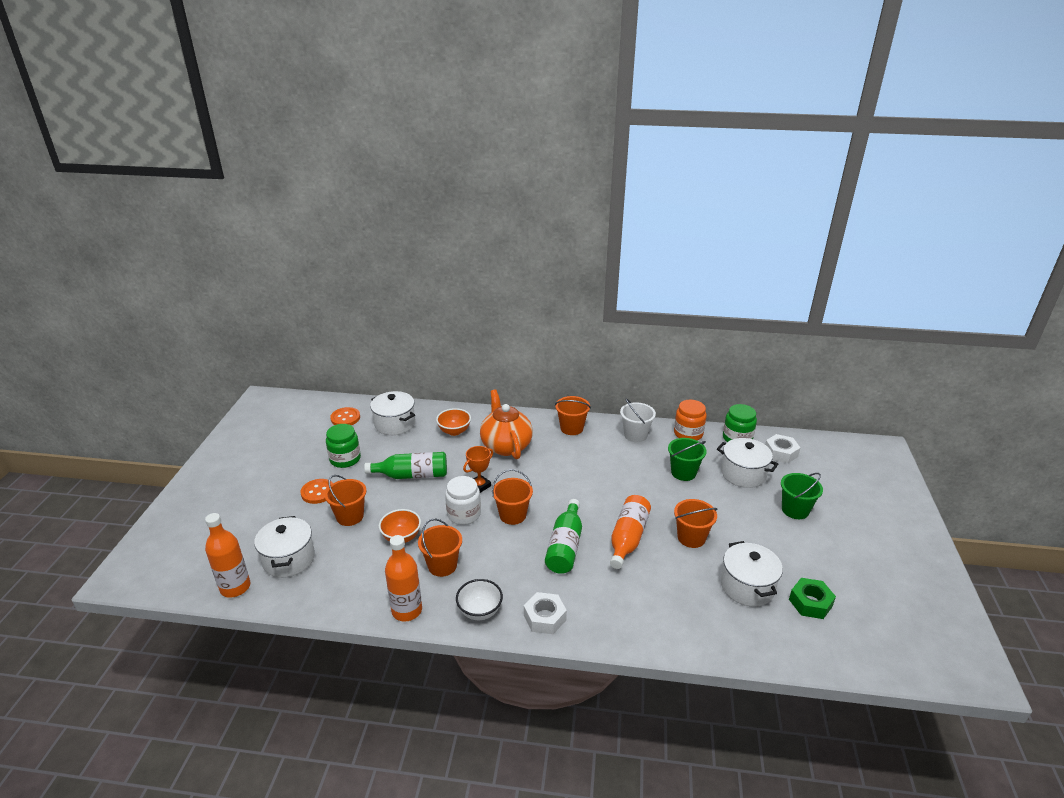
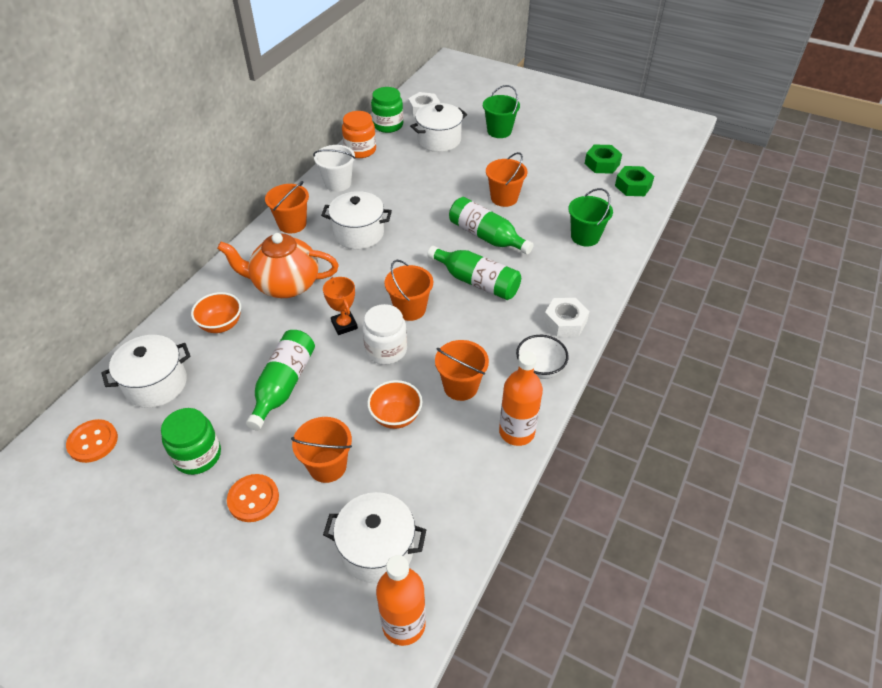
camera: 70 degrees left, 15 degrees up
orange bottle [610,495,651,569] -> green bottle [449,197,534,254]
green bucket [668,438,706,481] -> green bucket moved to [568,188,613,247]
white pot [721,541,783,607] -> white pot moved to [321,191,392,249]
none -> green nut [615,166,654,196]

